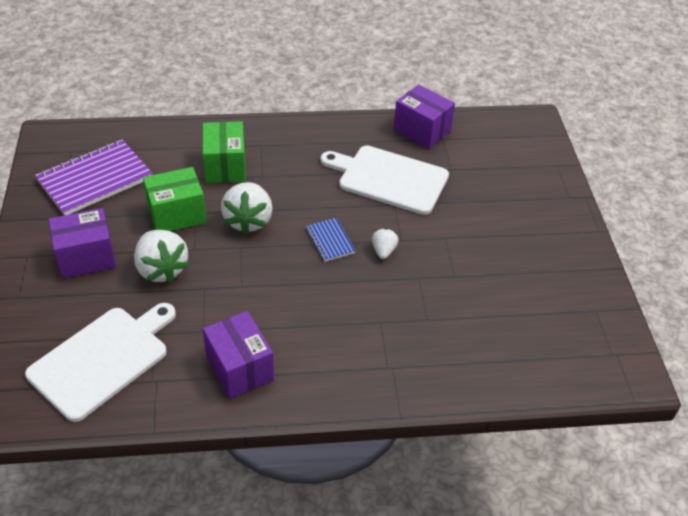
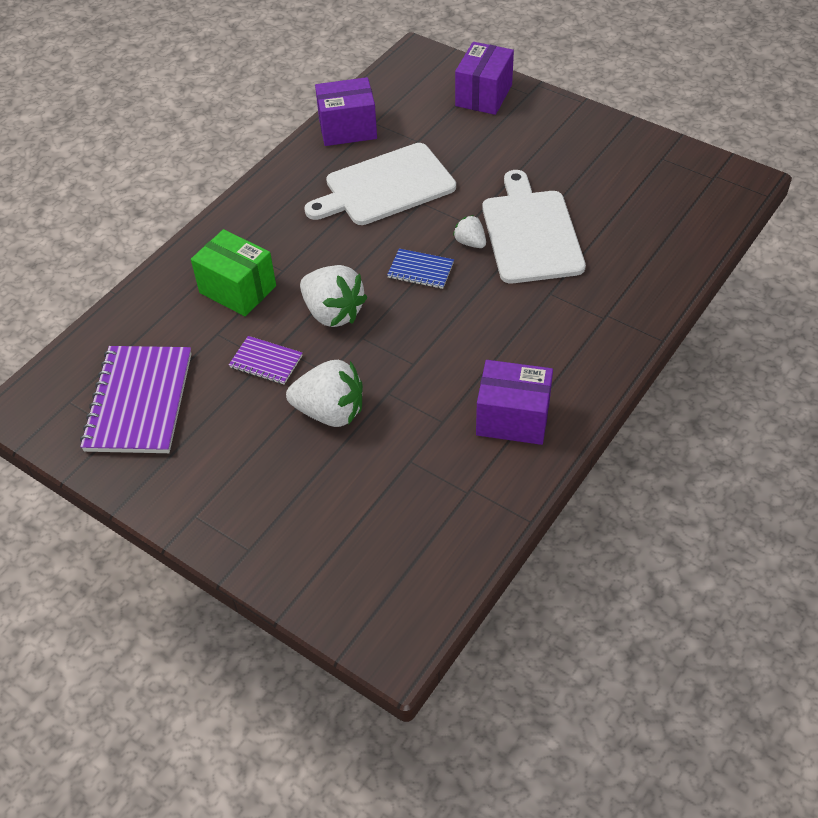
camera: 45 degrees left, 5 degrees up
white cutting board [25,303,176,422] -> white cutting board moved to [482,170,586,284]
purple box [48,208,116,278] -> purple box moved to [455,42,514,115]
green box [143,167,206,231] -> purple notebook [229,336,302,384]

